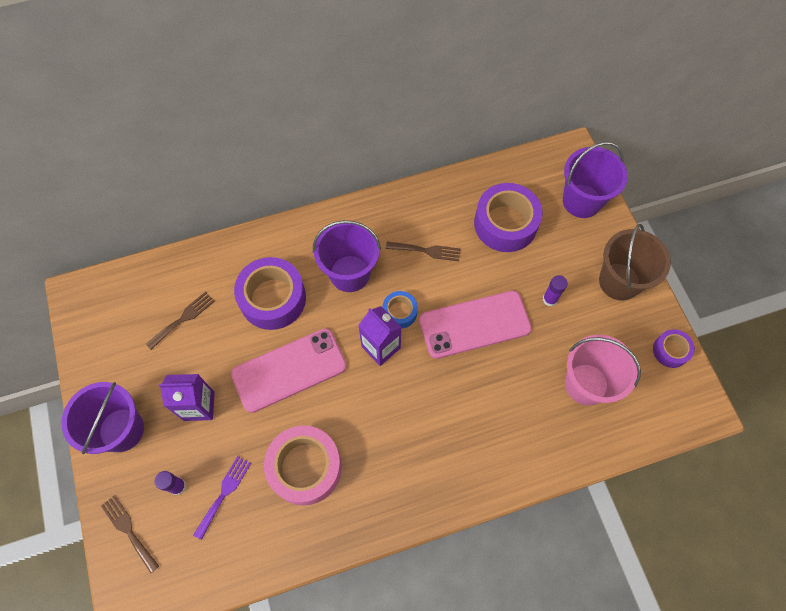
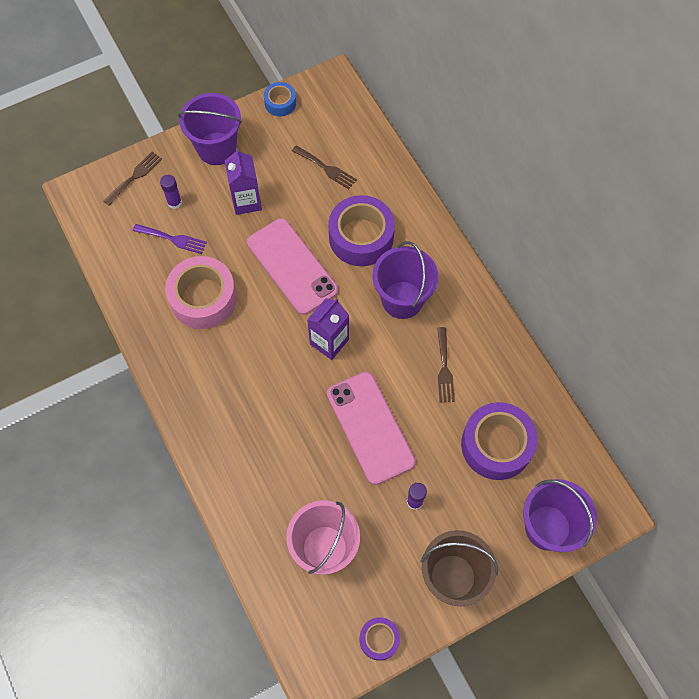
camera: 80 degrees right, 0 degrees up
blue tape [383,291,418,329] -> blue tape moved to [264,82,296,116]

